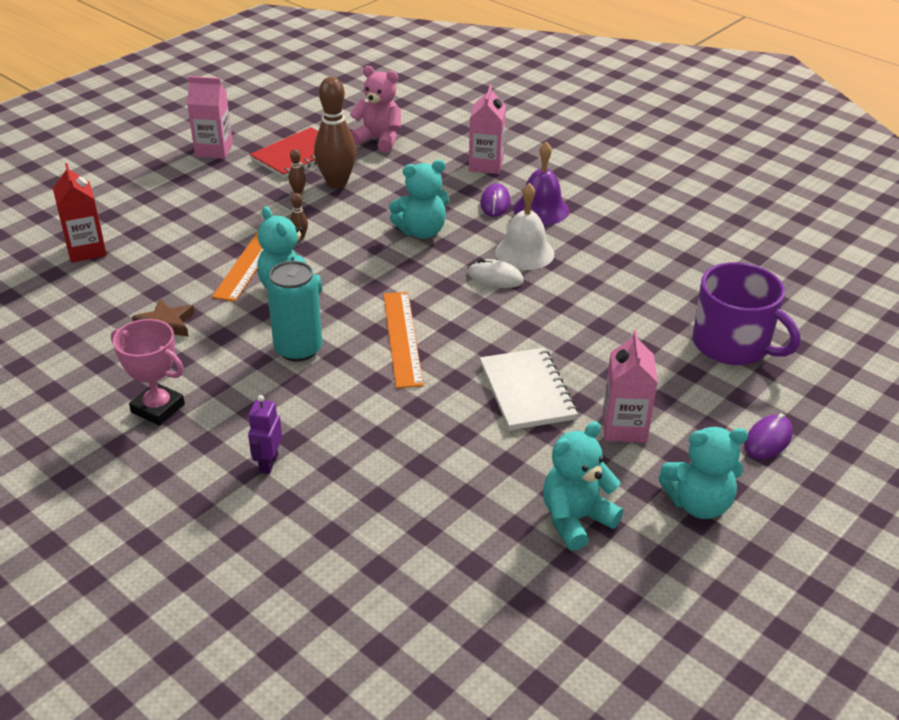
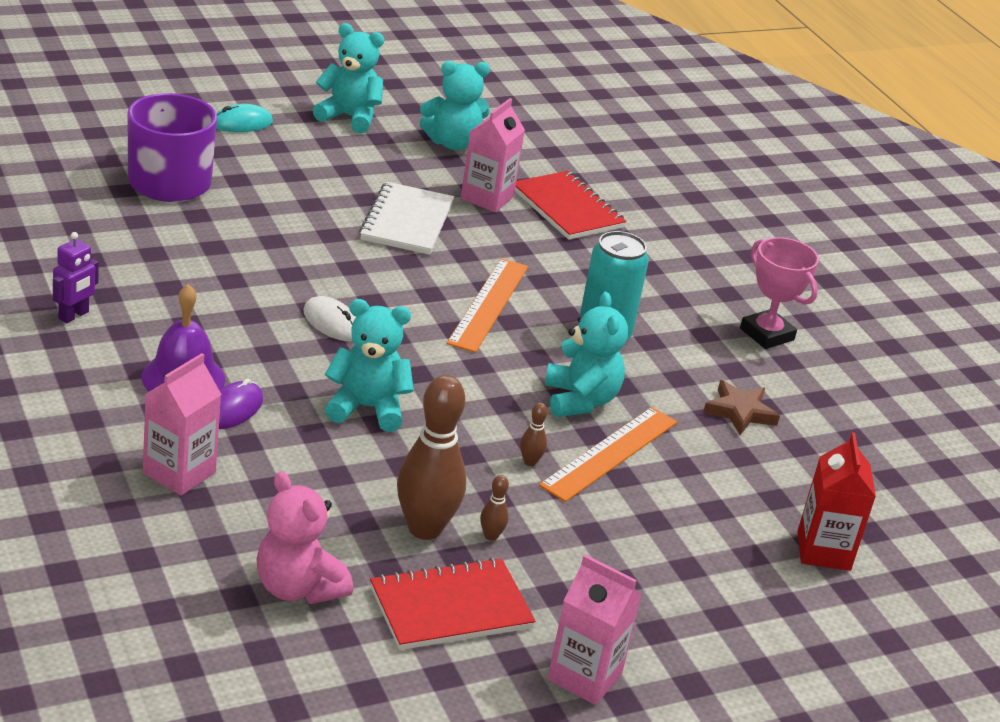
camera: 160 degrees left, 5 degrees down
purple robot [248,395,282,474] -> purple robot moved to [53,232,99,323]
white bell [495,183,554,270] -> none
pink carton [602,330,658,443] -> pink carton moved to [461,98,525,212]
purple mouse [744,413,793,459] -> turquoise mouse [216,104,273,132]
none -> red notebook [515,171,627,240]

